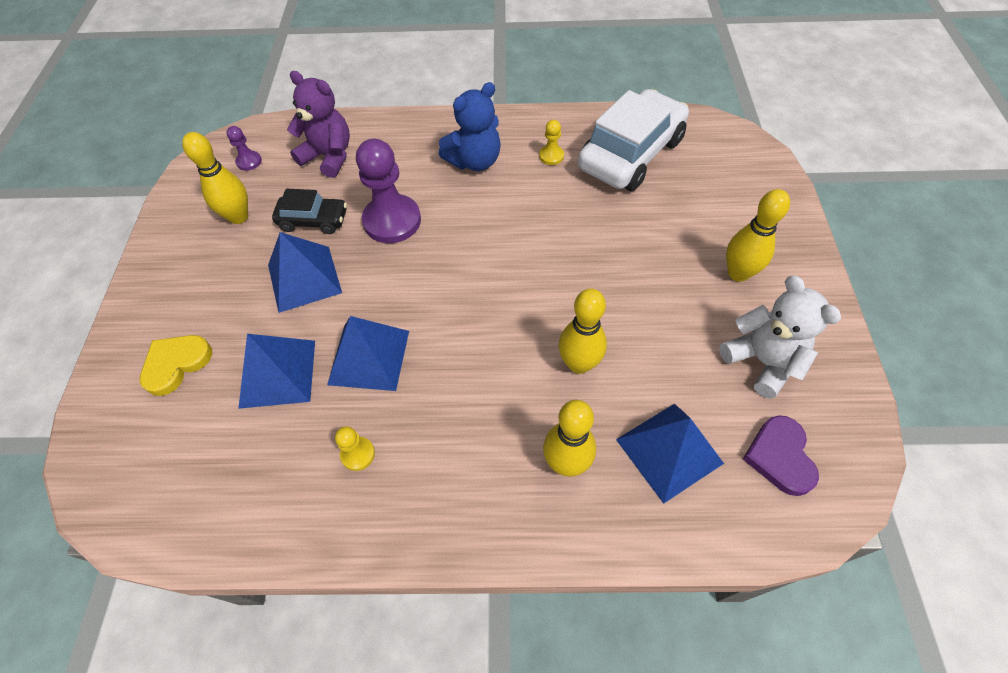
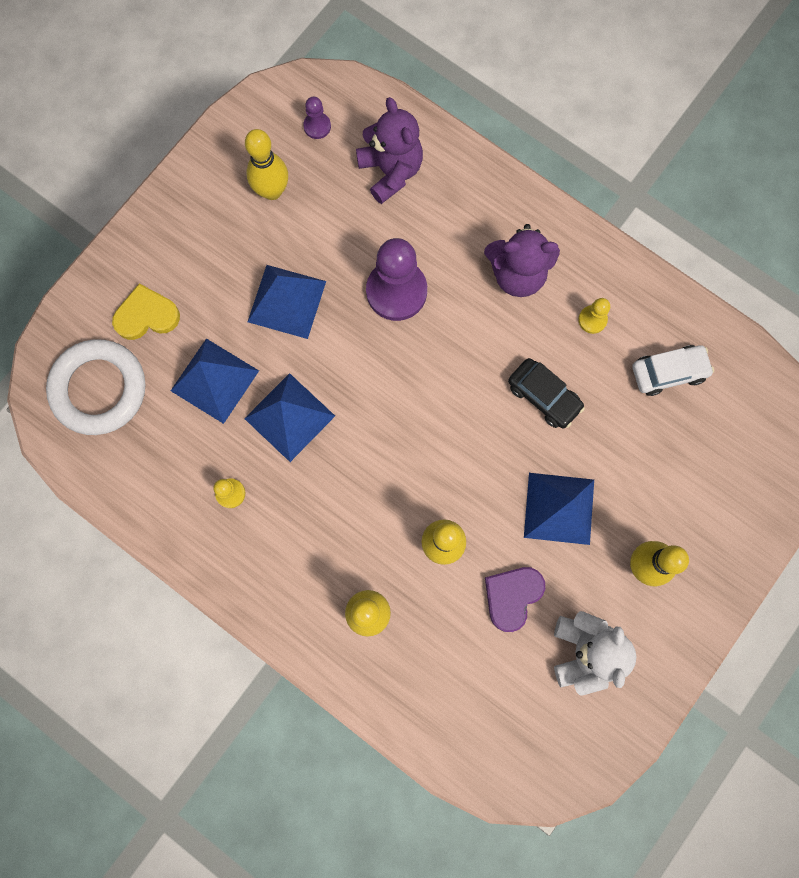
camera: 35 degrees right, 20 degrees up
black car [272,189,347,234] -> black car moved to [508,358,585,428]
blue teddy bear [439,82,501,171] -> purple teddy bear [484,224,560,297]
white car [578,89,689,191] -> white car [632,345,714,396], size x0.52
blue pyramid [616,404,724,504] -> blue pyramid moved to [524,473,594,545]
purple heart [743,415,819,496] -> purple heart moved to [485,567,545,632]
none -> white ring [46,339,145,435]

